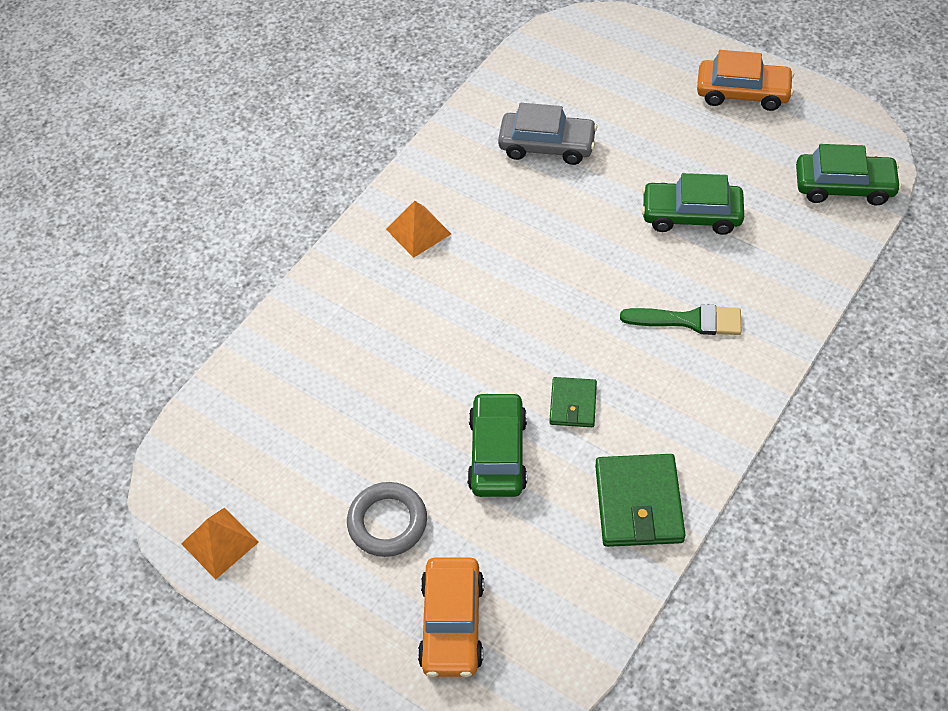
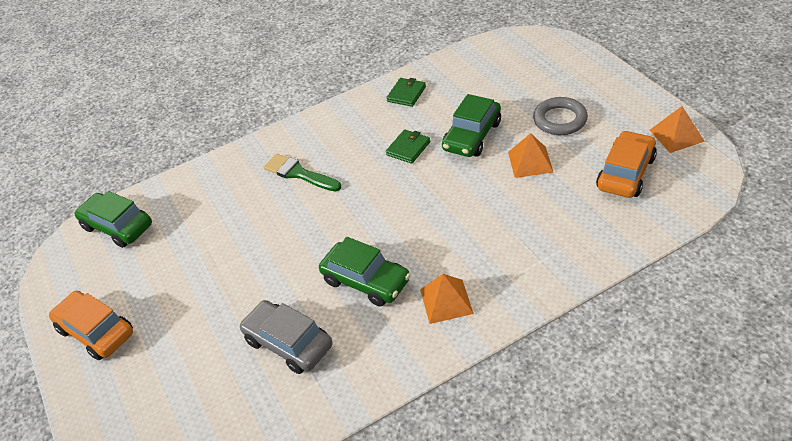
camera: 150 degrees left, 10 degrees down
orange car [418,557,484,677] -> orange car moved to [596,131,657,198]
green wallet [595,454,686,547] -> green wallet [386,78,426,107], size x0.59
green car [641,173,744,235] -> green car moved to [319,237,410,307]
none -> orange pyramid [508,133,554,178]

